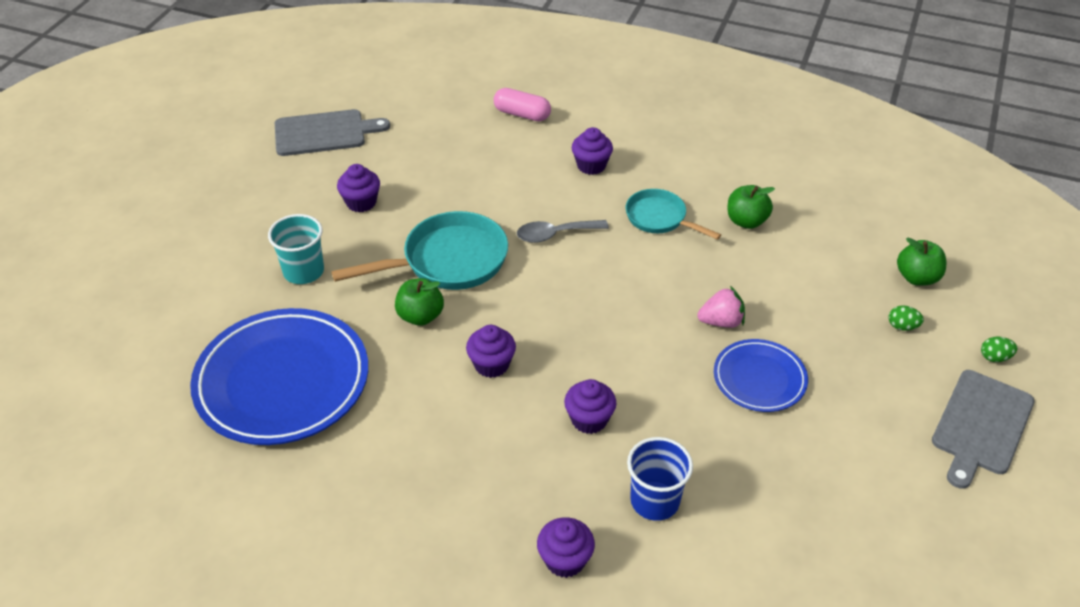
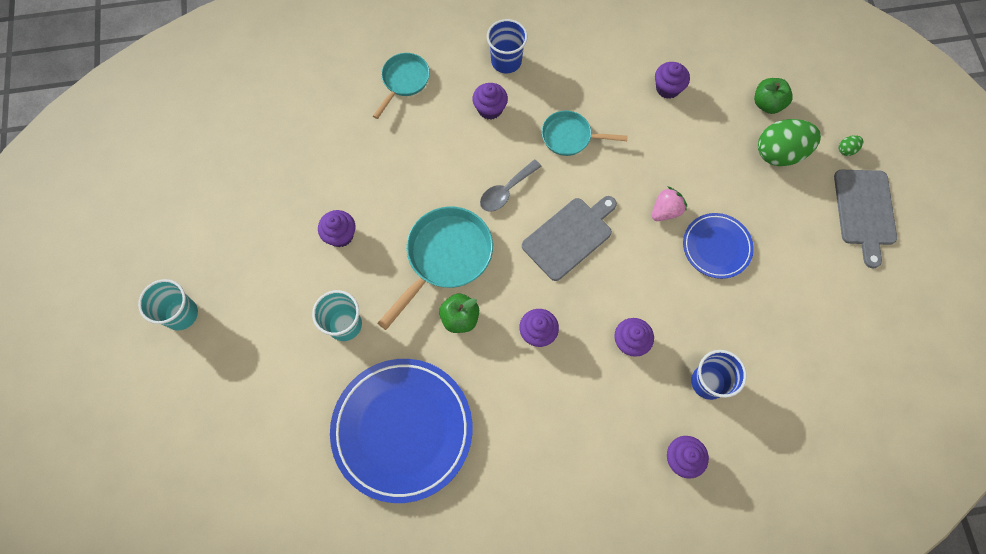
camera: 30 degrees left, 25 degrees up
grey cutting board [275,109,390,156] -> grey cutting board moved to [522,196,617,281]
pink capsule [494,88,551,121] -> turquoise pan [373,53,430,119]
green apple [727,185,775,229] -> none
green egg [889,305,924,331] -> green egg [758,119,821,166], size x2.39
none -> turquoise cup [138,279,198,330]
none -> blue cup [487,19,528,73]
none -> purple cupcake [655,62,690,99]

